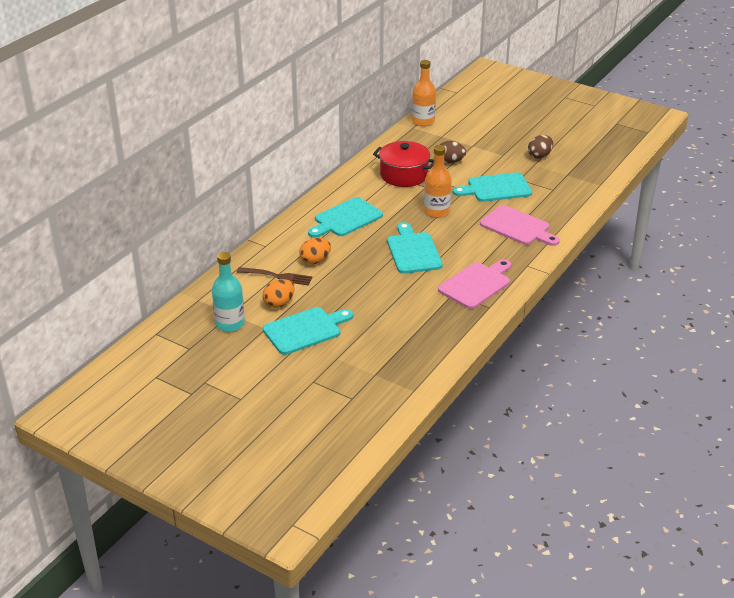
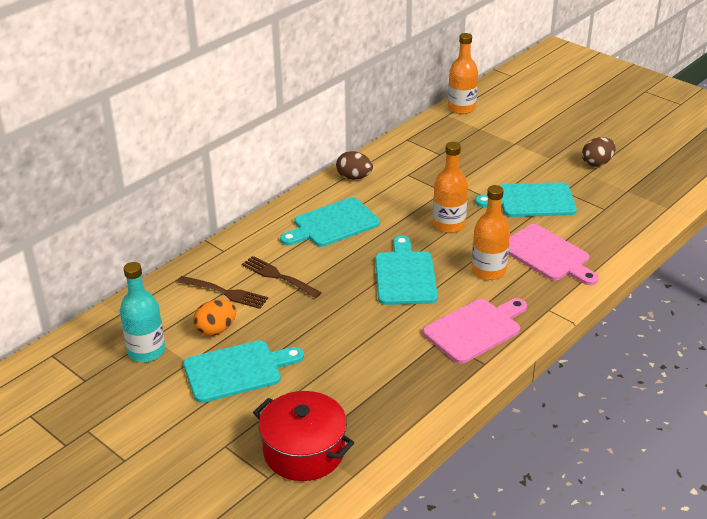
camera: 10 degrees right, 0 degrees up
orange egg [299,238,331,265] -> brown fork [242,256,322,298]
red pot [373,141,434,187] -> red pot moved to [253,391,354,481]
brown egg [440,141,466,163] -> brown egg moved to [336,151,373,180]
none -> orange bottle [472,185,510,280]

